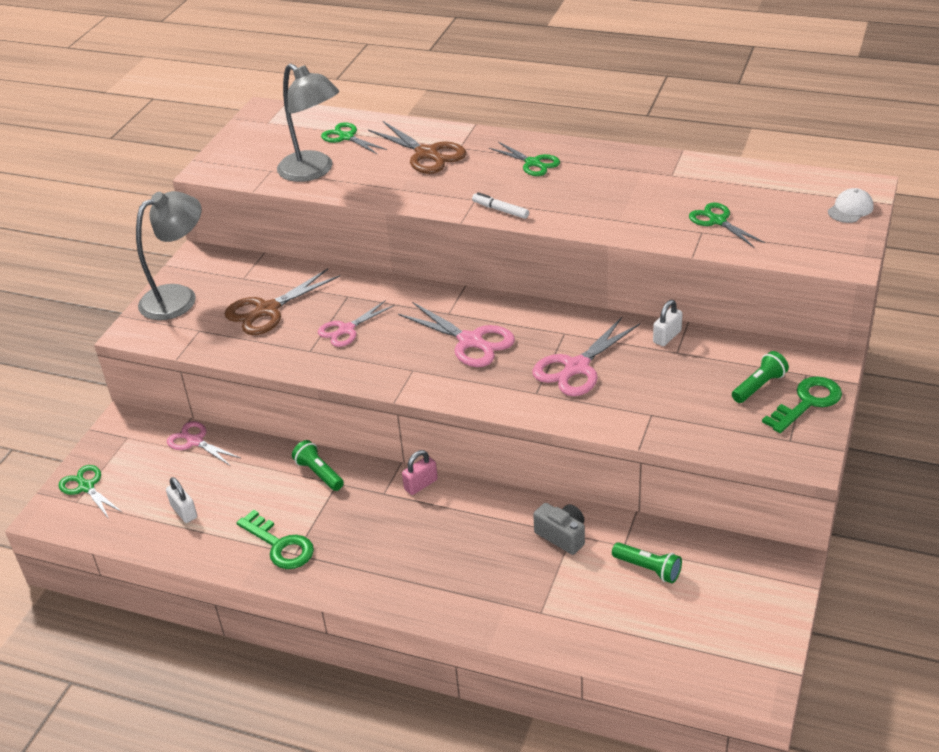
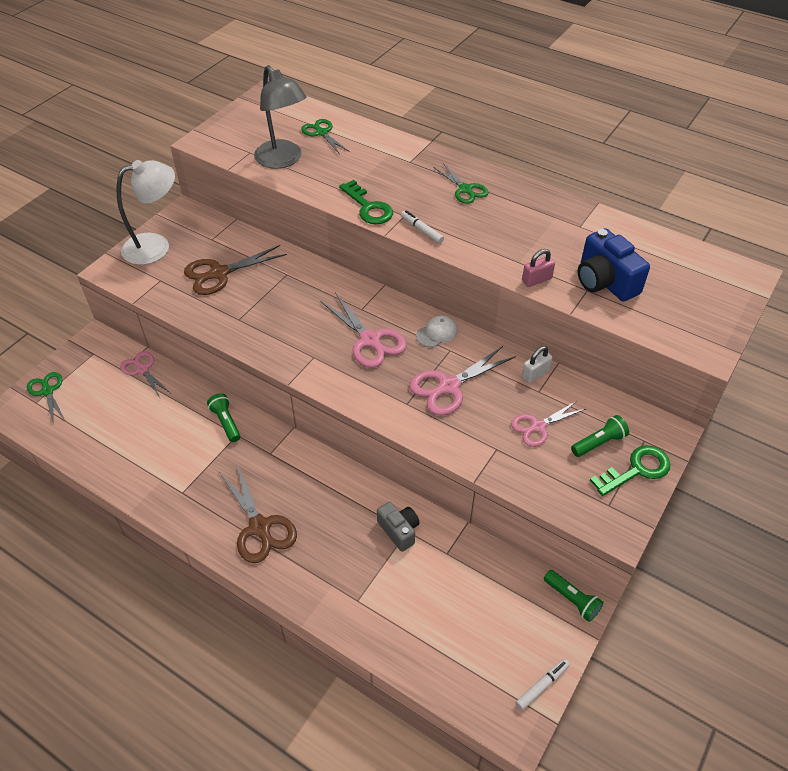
camera: 10 degrees right, 10 degrees up
grey lamp [136,191,202,320] -> white lamp [117,160,175,265]
white padlock [166,477,197,523] -> none
green key [236,510,314,569] -> green key moved to [339,180,393,224]
pink scissors [318,300,395,347] -> pink scissors moved to [511,400,586,447]
brown scissors [368,121,466,174] -> brown scissors moved to [219,464,297,563]
pink padlock [402,450,438,495] -> pink padlock moved to [522,249,555,287]
green flashlight [612,542,682,583] -> green flashlight moved to [544,570,603,622]
green scissors [689,202,765,247] -> blue camera [578,228,650,302]
white cap [828,188,874,223] -> white cap moved to [416,316,457,347]
none -> white marker [516,659,570,710]

